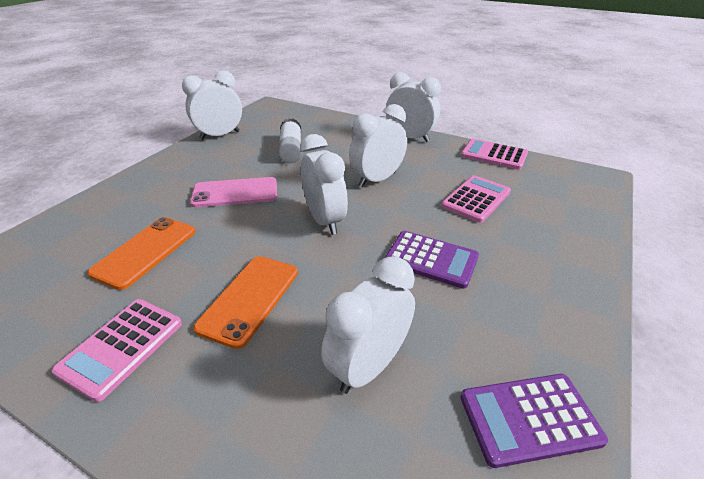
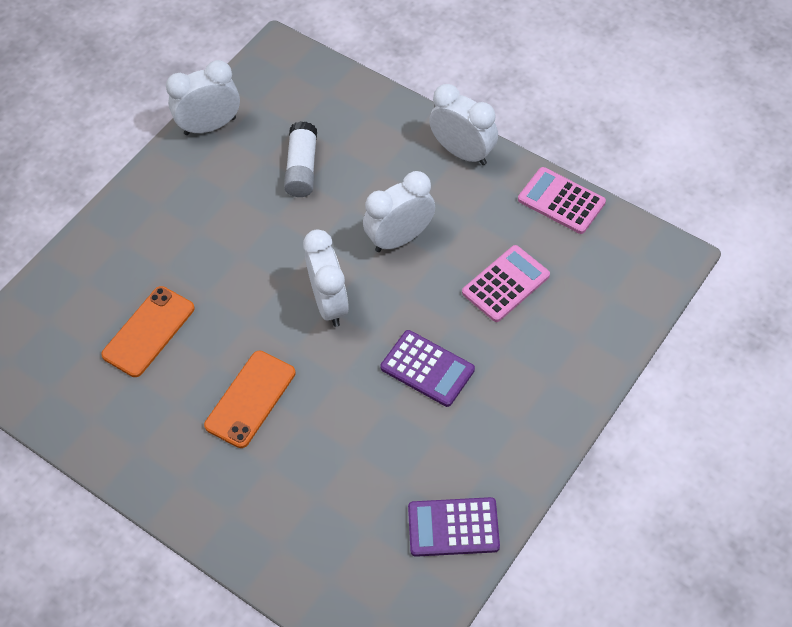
camera: 10 degrees right, 20 degrees up
pink calculator [52,299,182,402] -> none
pink phone [190,177,277,207] -> none
white clock [321,256,415,394] -> none

